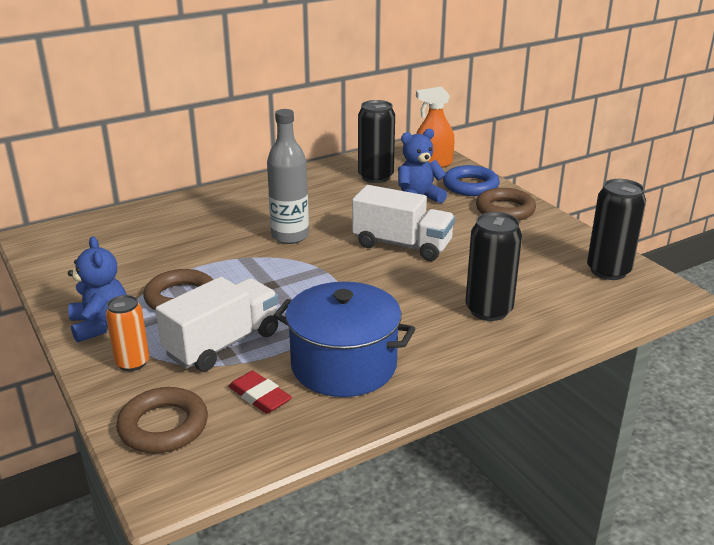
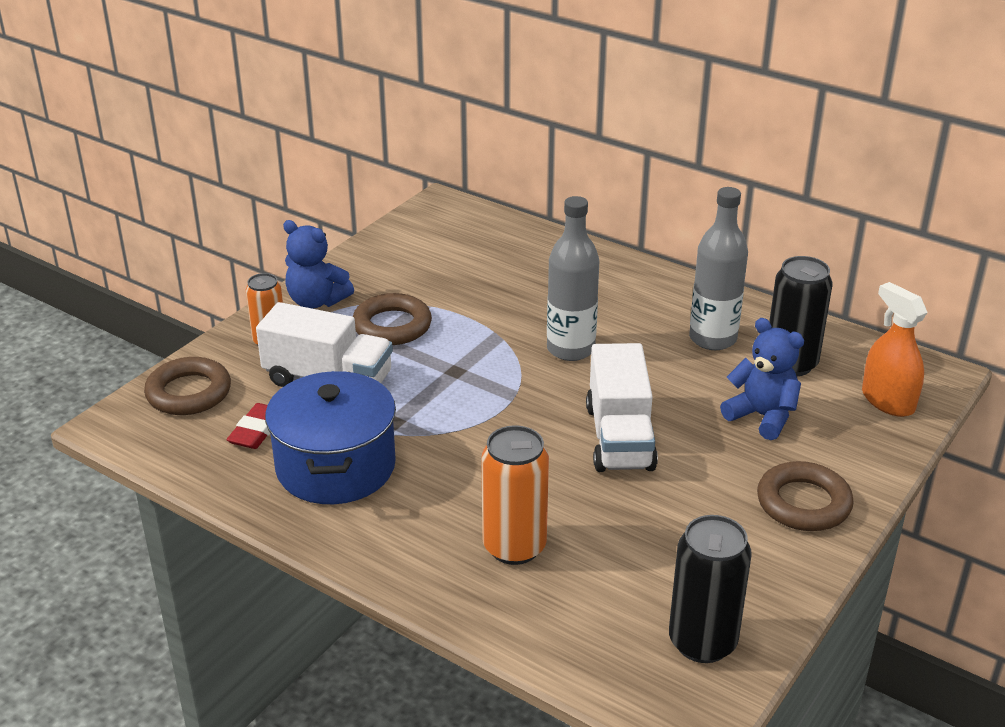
camera: 65 degrees right, 5 degrees up
blue teddy bear [68,236,127,343] -> blue teddy bear turned 75 degrees clockwise [283,220,354,309]
blue ring [443,165,500,196] -> none
black can [466,212,522,321] -> orange can [481,425,549,565]
none -> grey bottle [689,187,748,350]

